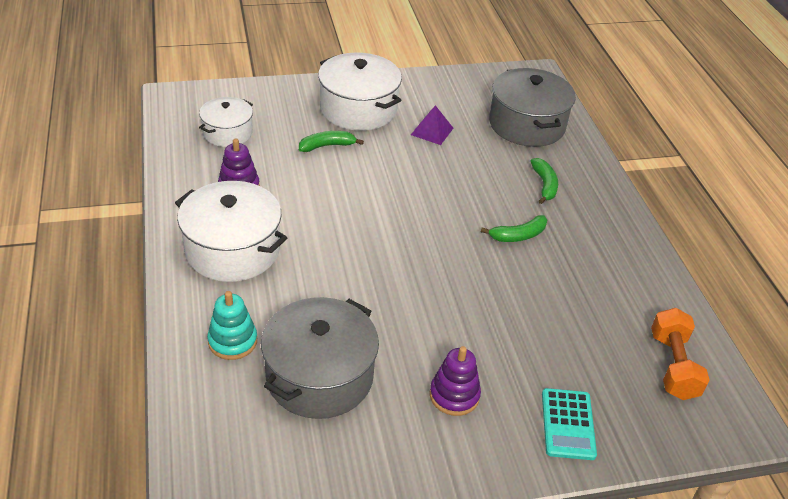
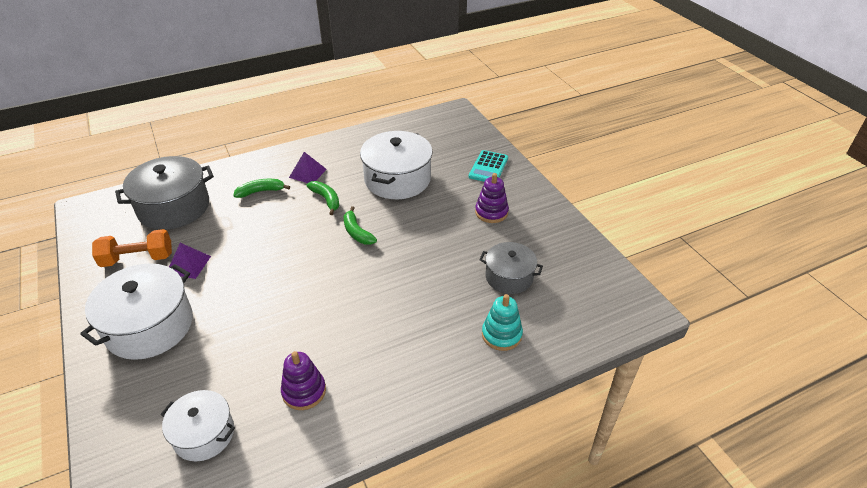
camera: 100 degrees left, 0 degrees up
white pot [175,181,287,282] -> white pot moved to [360,131,432,199]
grey pot [261,297,379,419] -> grey pot [479,242,543,294], size x0.61
green banana [299,131,364,152] -> green banana moved to [344,206,377,245]
turquoise calculator [542,388,597,460] -> turquoise calculator turned 120 degrees clockwise [469,150,508,182]
orange dumbbell [651,308,710,400] -> orange dumbbell moved to [92,229,172,267]
none -> purple pyramid [289,152,327,183]

